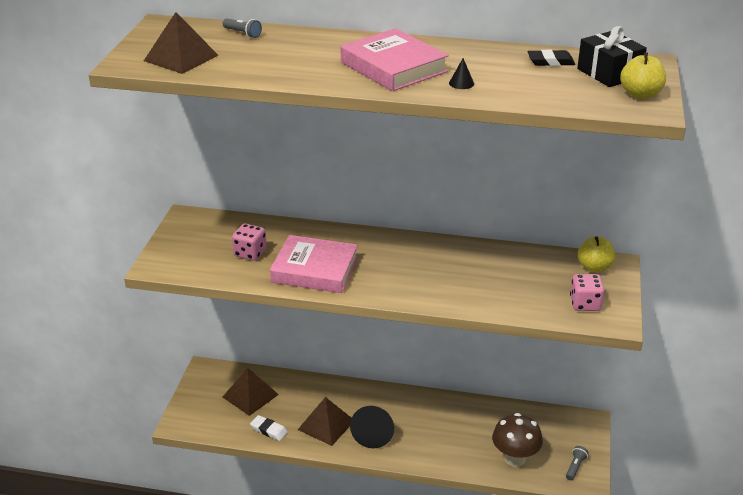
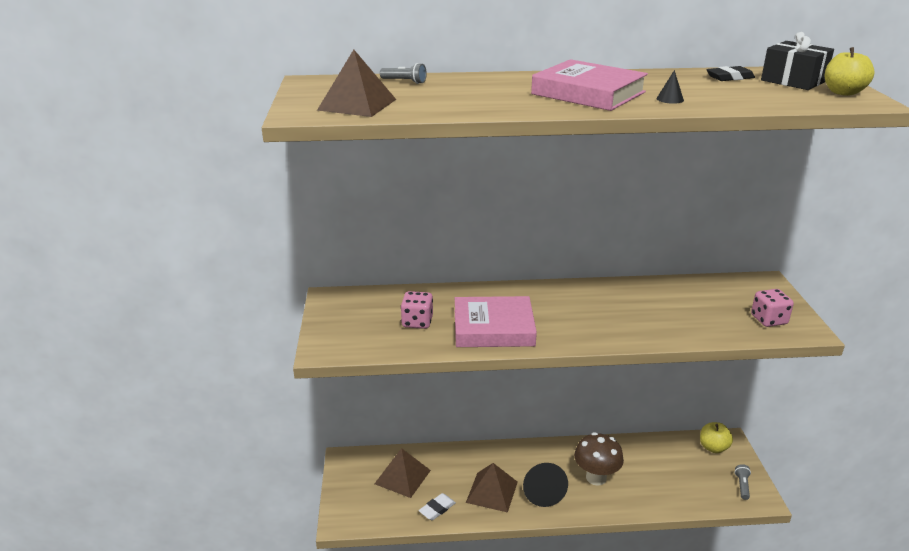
camera: 15 degrees left, 5 degrees down
white eraser [250,415,288,441] -> white eraser turned 60 degrees counterclockwise [419,493,456,520]
brown mushroom [492,413,543,467] -> brown mushroom moved to [574,432,624,486]
yellow apple [578,236,615,272] -> yellow apple moved to [700,422,733,453]

